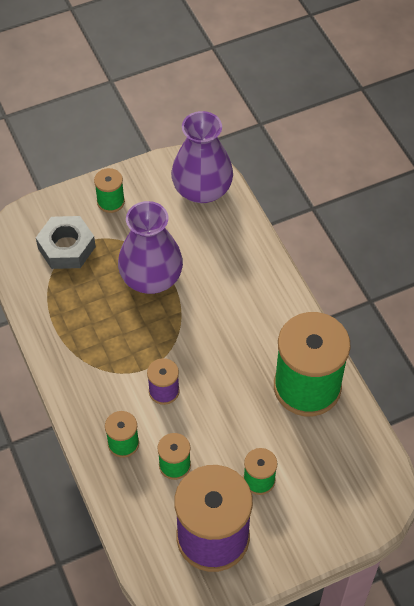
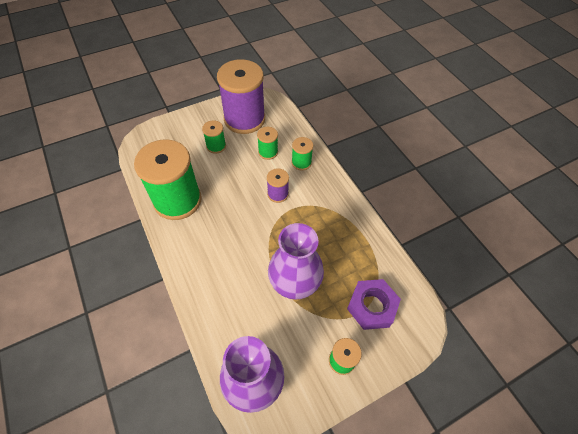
camera: 175 degrees right, 0 degrees up
grey nut [36,216,96,269] -> purple nut [347,279,401,330]

